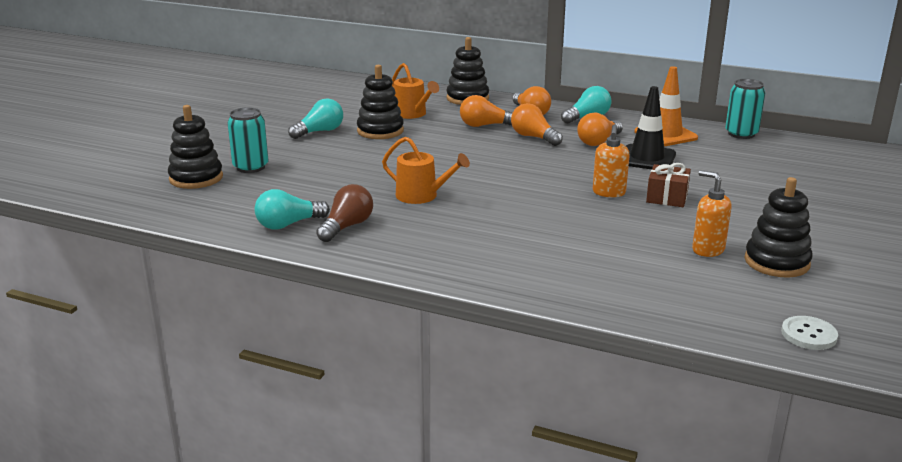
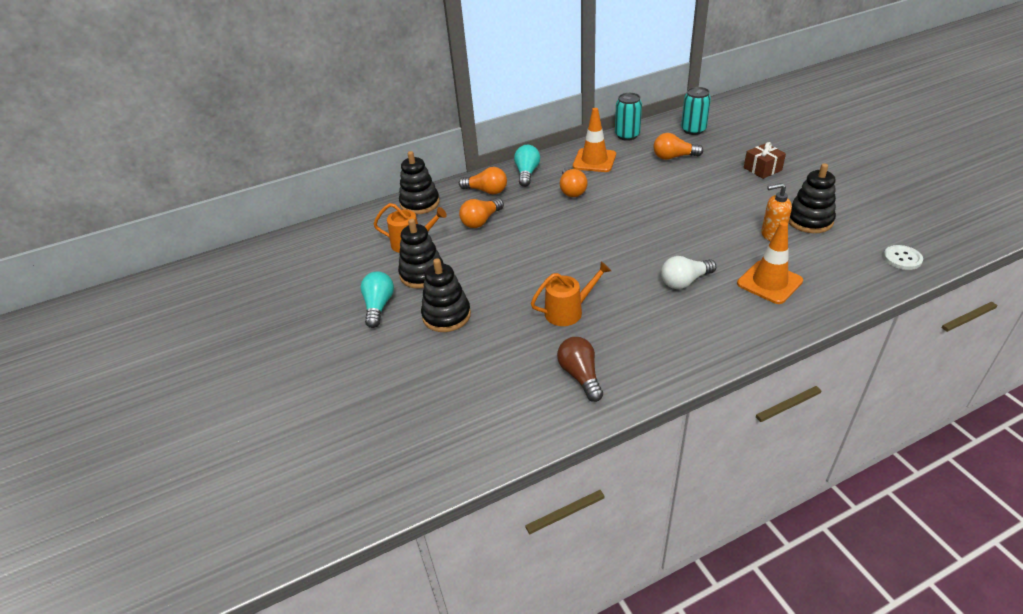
camera: 45 degrees left, 15 degrees up
black stacking toy [168,105,223,189] -> black stacking toy moved to [421,258,471,332]
turquoise can [227,107,268,173] -> turquoise can moved to [681,87,711,135]
turquoise light bulb [254,189,330,230] -> none
orange light bulb [511,103,563,146] -> orange light bulb moved to [653,133,703,160]
orange soap dispenser [593,124,630,197] -> none
black traffic cone [626,86,676,169] -> none
brown gift [646,163,691,207] -> brown gift moved to [744,142,786,179]
none -> white light bulb [661,256,716,289]
none -> orange traffic cone [737,221,803,304]

